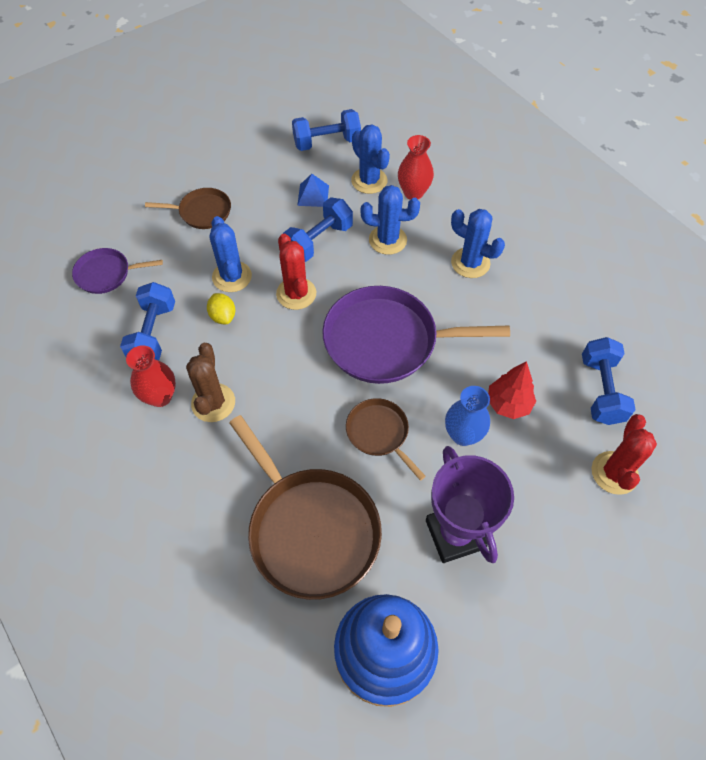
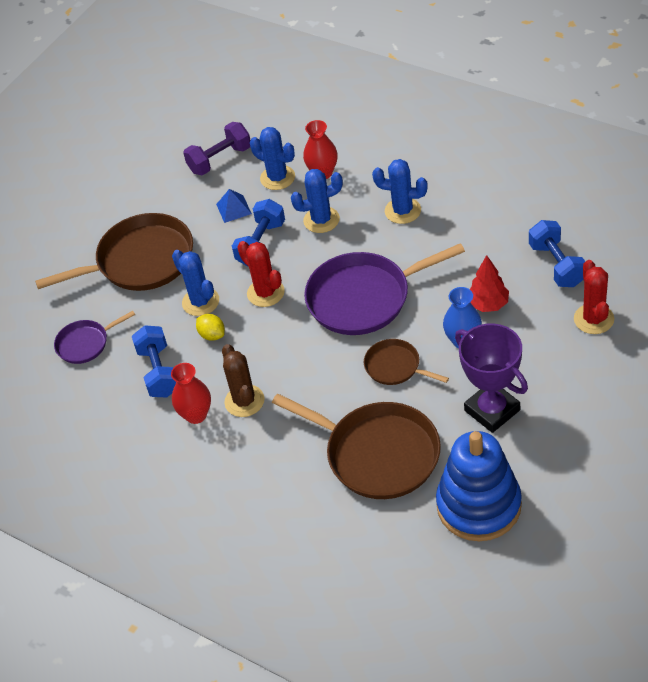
camera: 15 degrees left, 10 degrees down
brown pan [145,188,231,229] -> brown pan [35,213,193,291], size x1.93
blue dumbbell [292,109,361,151] -> purple dumbbell [183,122,251,175]

